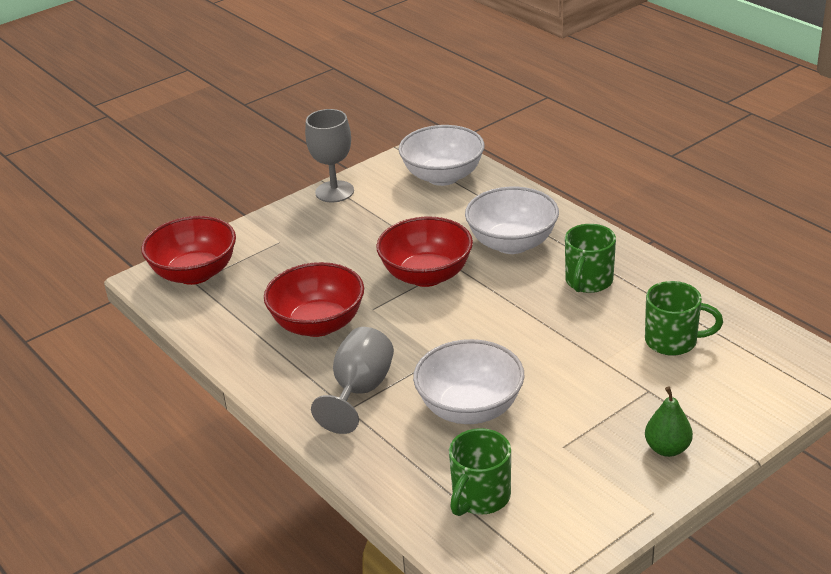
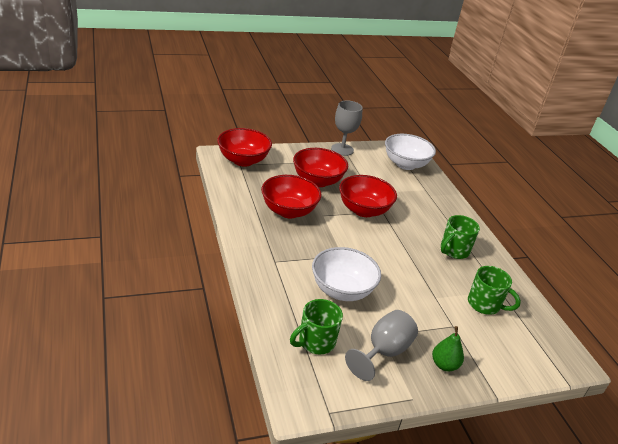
camera: 15 degrees right, 0 degrees up
grey goblet [311,327,394,434] -> grey goblet moved to [345,310,418,381]
white bowl [465,187,559,254] -> none
none -> red bowl [293,148,348,187]

